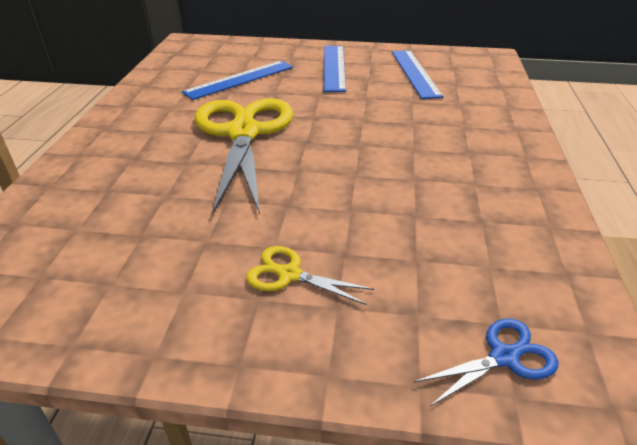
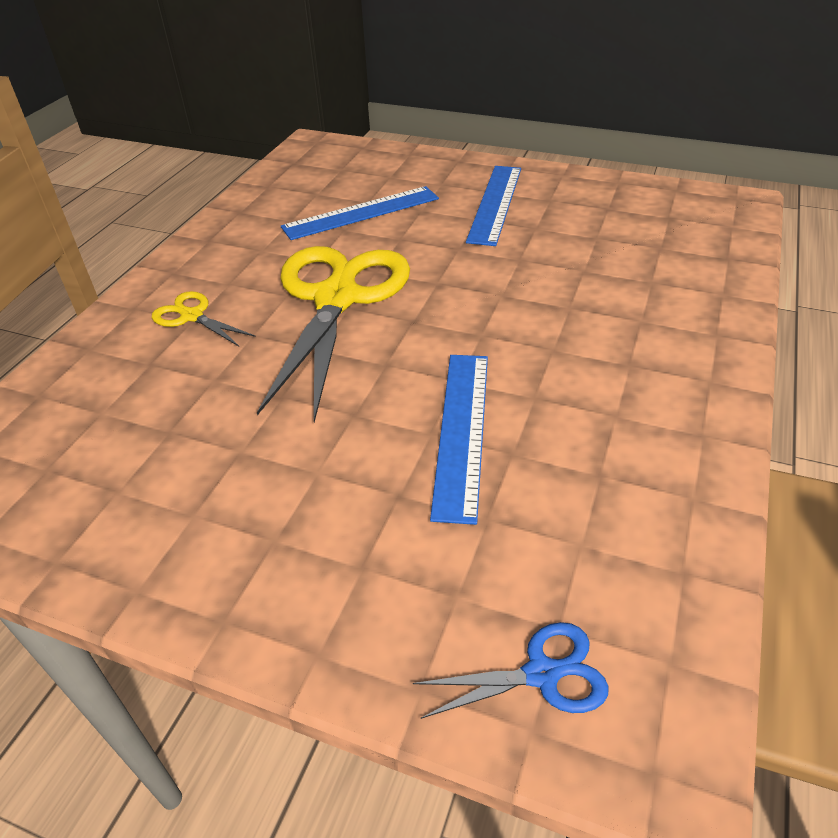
camera: 15 degrees right, 5 degrees up
yellow scissors [246,246,374,305] -> yellow scissors moved to [152,291,256,346]
blue ruler [392,50,444,99] -> blue ruler moved to [430,355,488,525]

